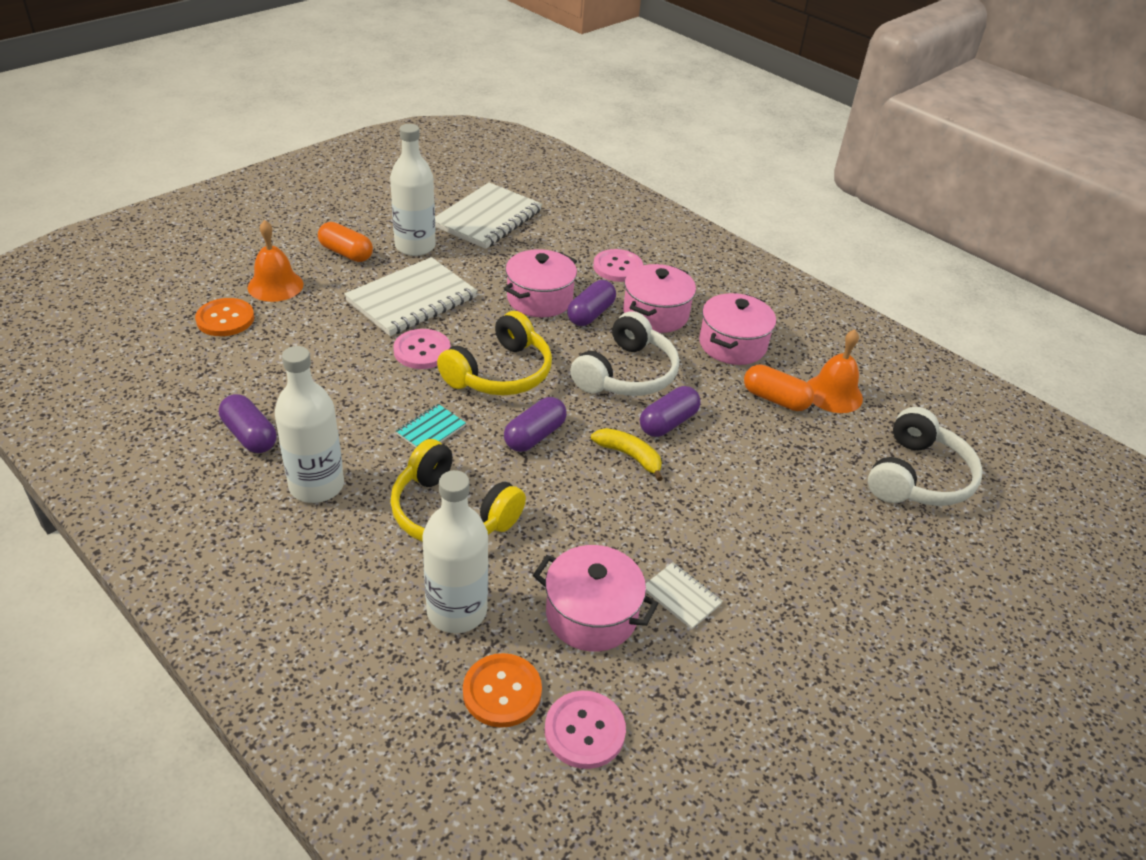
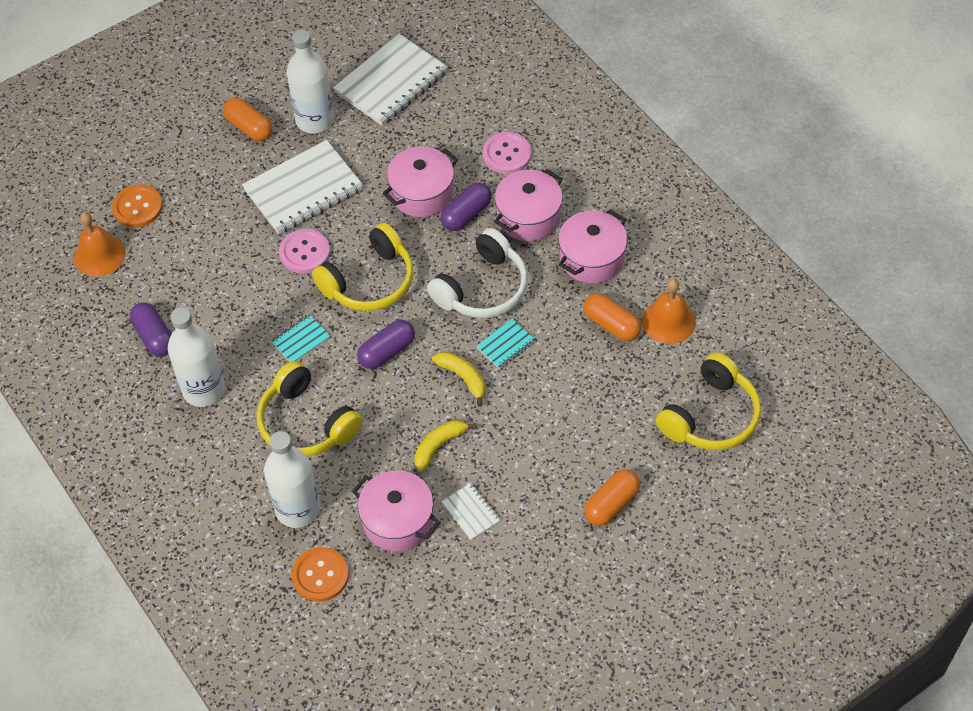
camera: 15 degrees right, 15 degrees up
orange bell [247,220,303,302] -> orange bell moved to [74,212,126,277]
pink button [545,690,626,769] -> none
purple capsule [640,386,701,437] -> turquoise notebook [476,318,536,369]
white headphones [868,407,983,506] -> yellow headphones [656,353,761,450]
none -> yellow banana [414,420,477,472]
none -> orange capsule [584,469,640,526]

